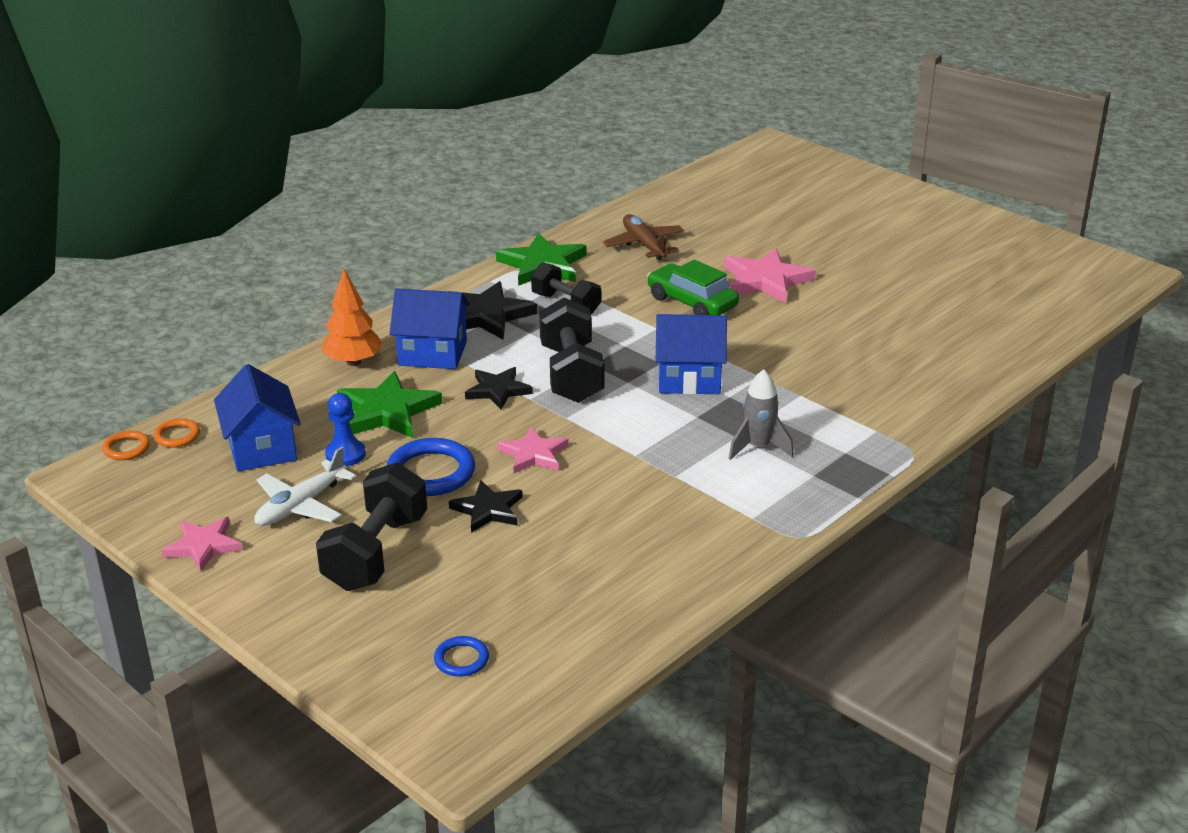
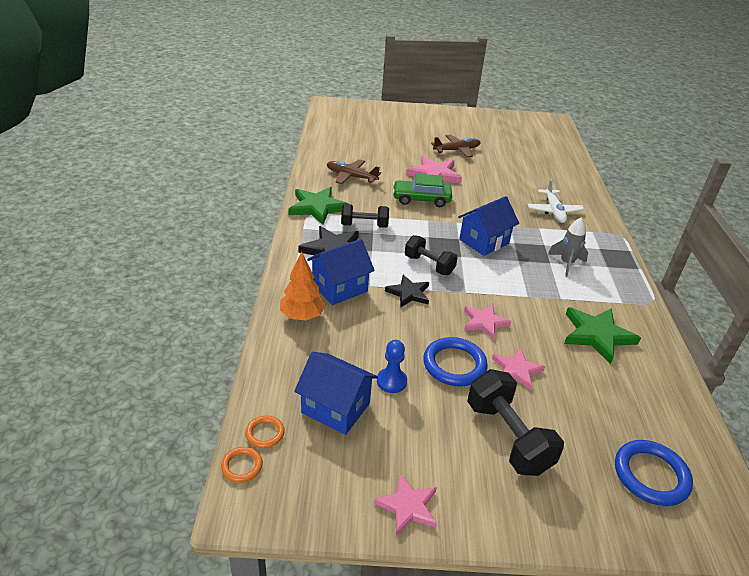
camera: 45 degrees left, 5 degrees up
white plane [255,447,356,526] -> white plane moved to [528,179,584,223]
green star [337,371,442,438] -> green star moved to [564,307,641,364]
blue ring [434,636,489,677] -> blue ring [615,440,693,506], size x1.89
black star [449,480,523,533] -> pink star [492,348,545,390]
black dumbbell [539,298,605,403] -> black dumbbell [405,235,458,275], size x0.66
none -> brown plane [431,134,481,158]

